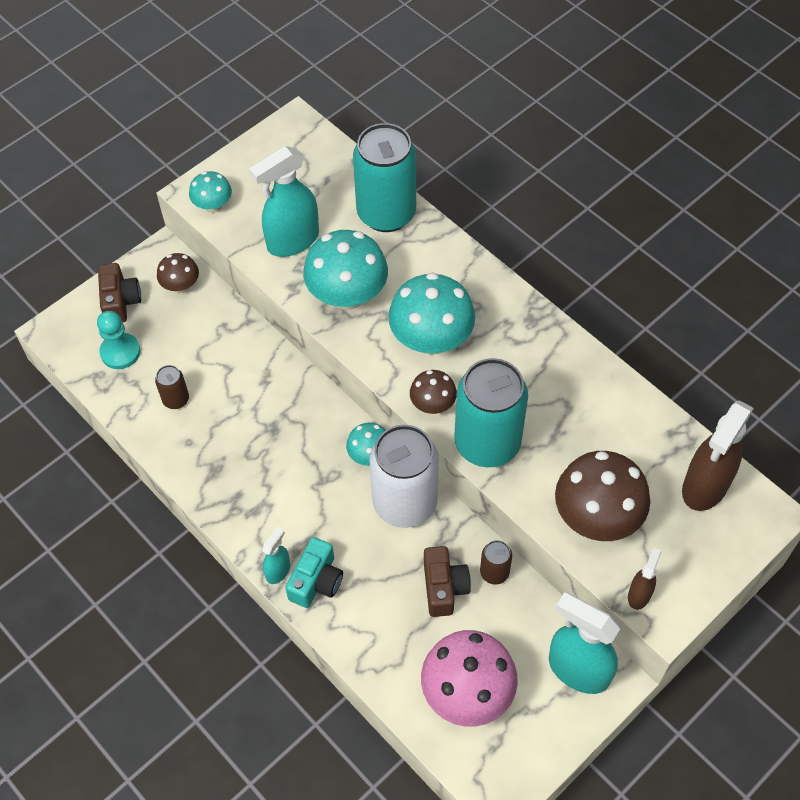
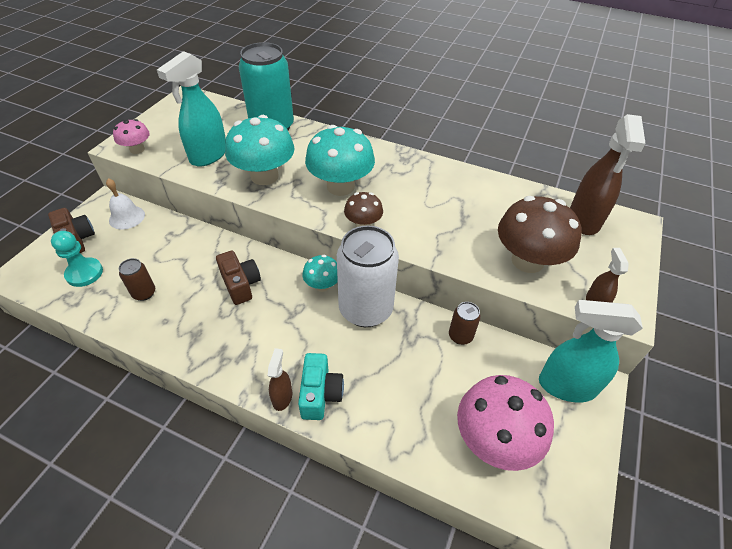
camera: 25 degrees left, 10 degrees down
brown mushroom [157,253,199,293] -> white bell [106,178,145,230]
turquoise mushroom [189,171,232,213] -> pink mushroom [113,119,150,154]
turquoise spray bottle [262,526,290,584] -> brown spray bottle [267,348,292,411]
brown camera [424,546,471,617] -> brown camera moved to [216,251,261,305]
turquoise can [454,358,528,467] -> none

